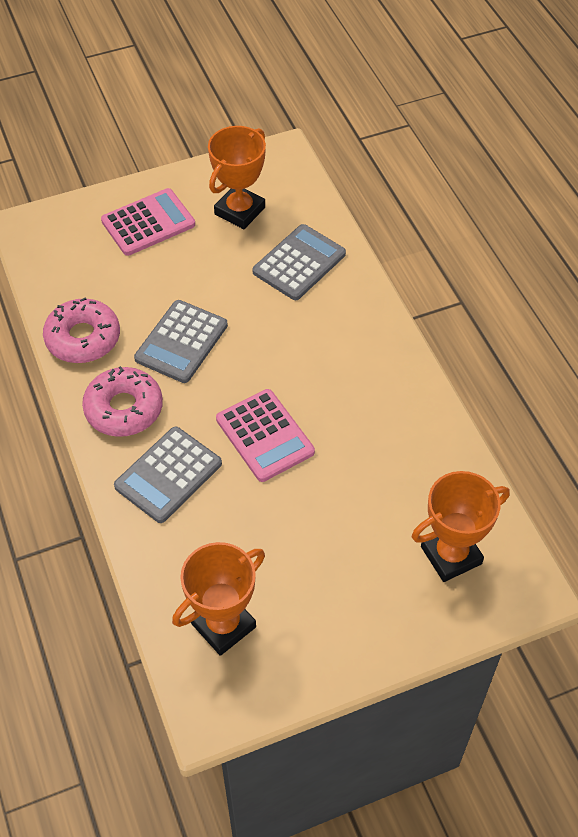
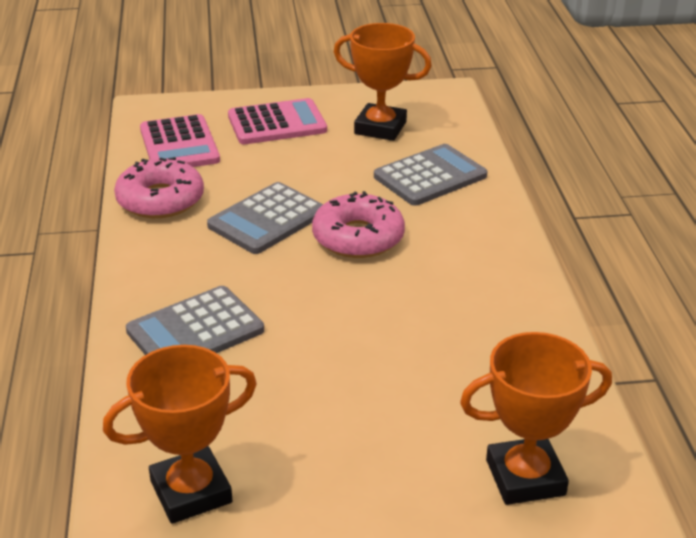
camera: 15 degrees right, 20 degrees down
pink donut [82,366,163,437] -> pink donut moved to [312,191,405,258]
orange trophy [208,126,266,229] -> orange trophy turned 60 degrees clockwise [334,23,432,141]
pink calculator [216,389,315,482] -> pink calculator moved to [140,114,220,167]

